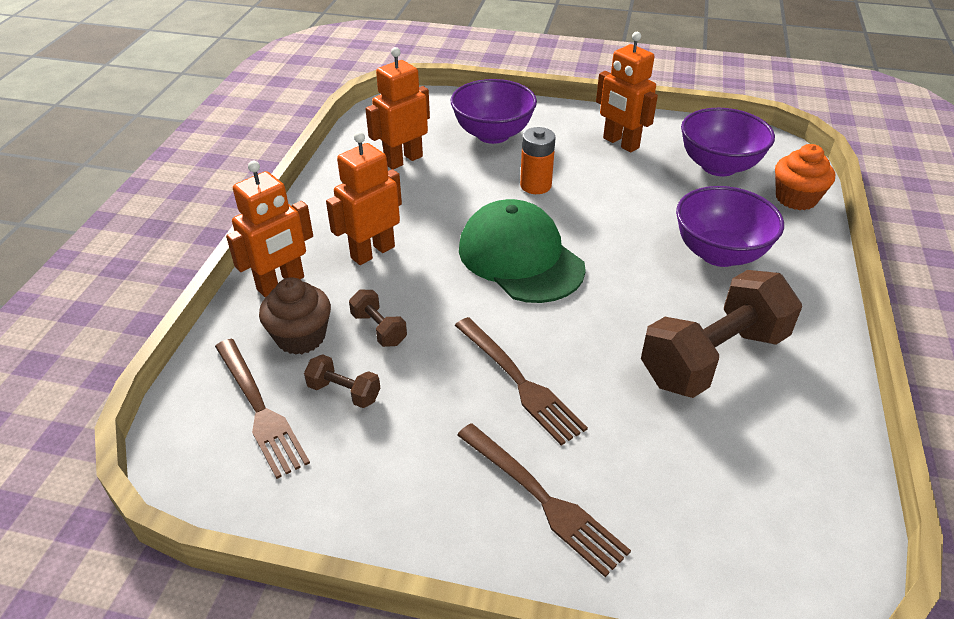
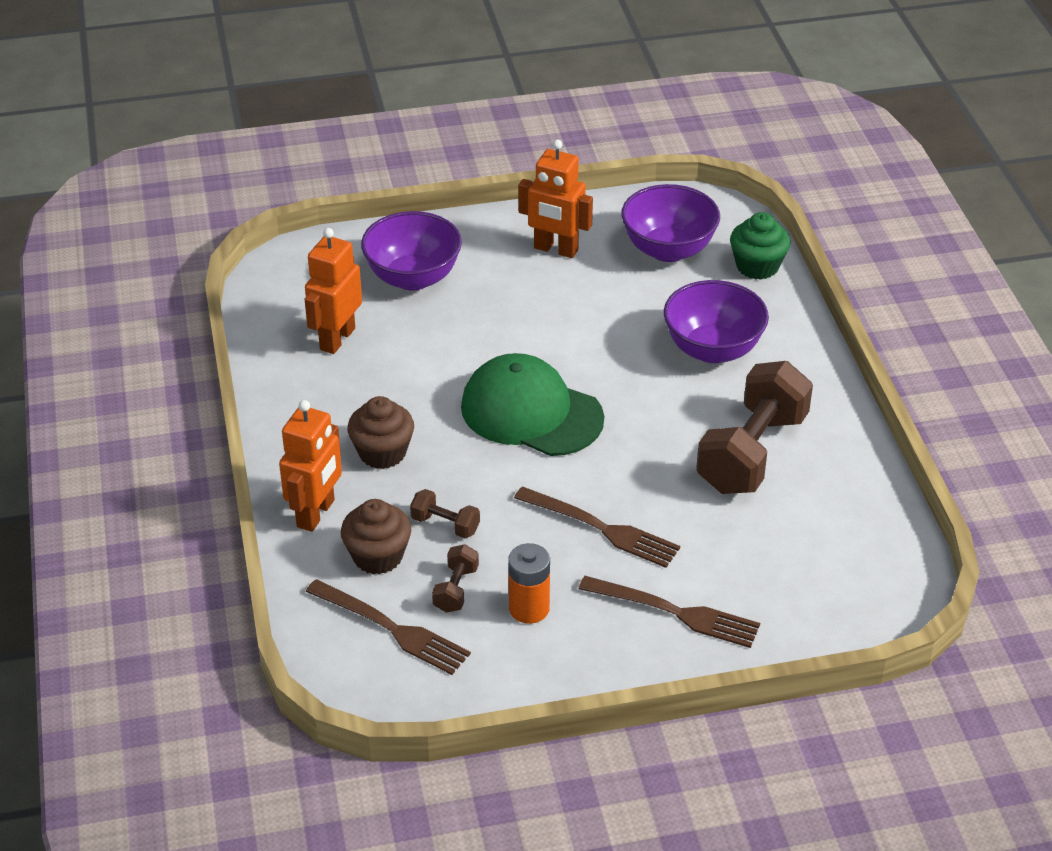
camera: 25 degrees left, 0 degrees up
brown dumbbell [304,354,380,408] -> brown dumbbell turned 75 degrees counterclockwise [432,544,479,613]
orange robot [326,132,402,265] -> brown cupcake [347,396,414,469]
orange battery [520,127,556,194] -> orange battery moved to [508,543,550,624]
orange cupcake [775,144,835,210] -> green cupcake [730,212,790,280]

